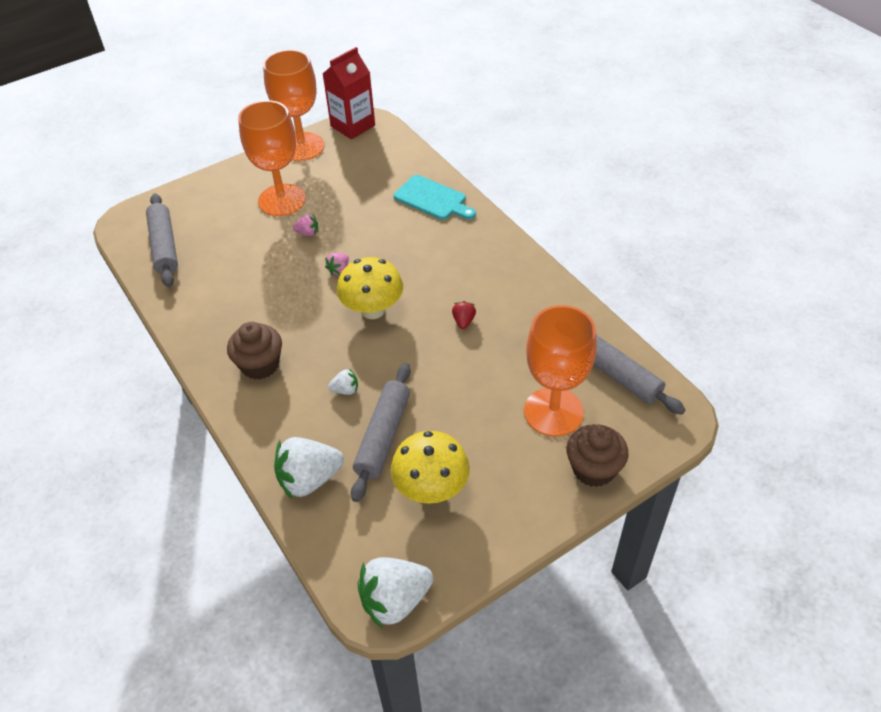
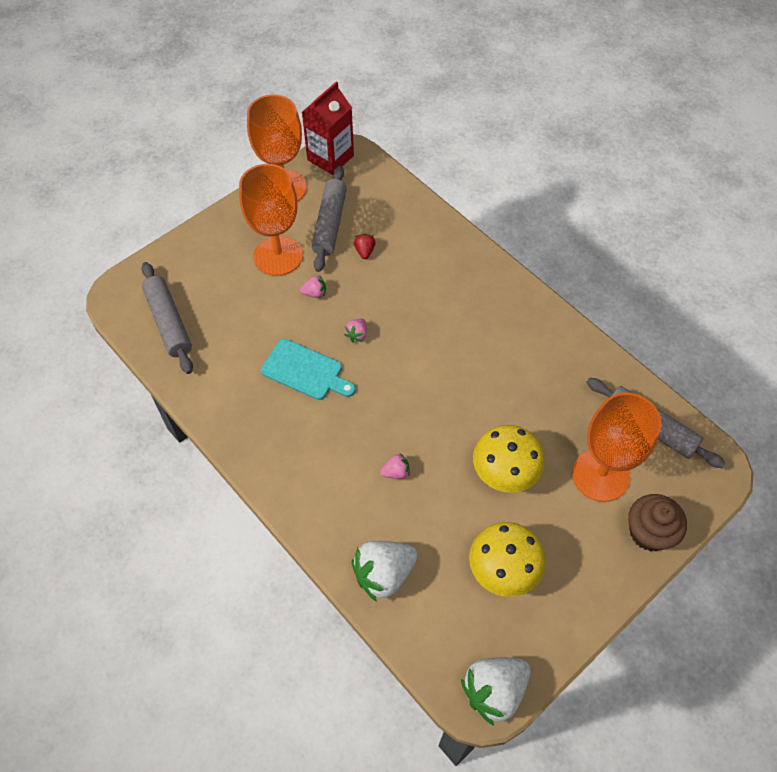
camera: 10 degrees left, 10 degrees up
brown cupcake [227,322,282,380] -> none
white strawberry [328,368,358,395] -> pink strawberry [380,453,410,479]
yellow mushroom [337,257,403,319] -> yellow mushroom moved to [473,425,544,493]
grey rolling pin [351,363,411,502] -> grey rolling pin moved to [311,166,347,272]
turquoise cutting board [394,175,476,220] -> turquoise cutting board moved to [261,339,356,400]
red strawberry [452,301,476,329] -> red strawberry moved to [354,233,376,259]

